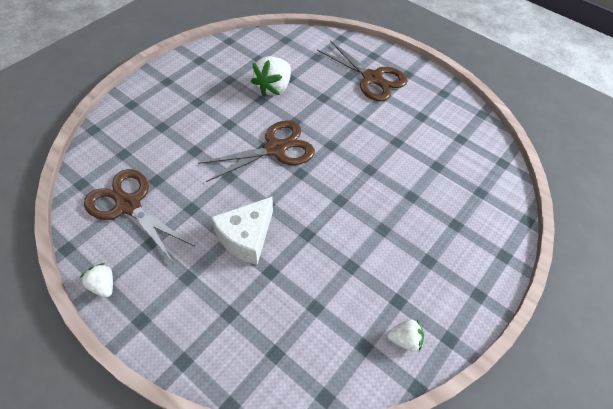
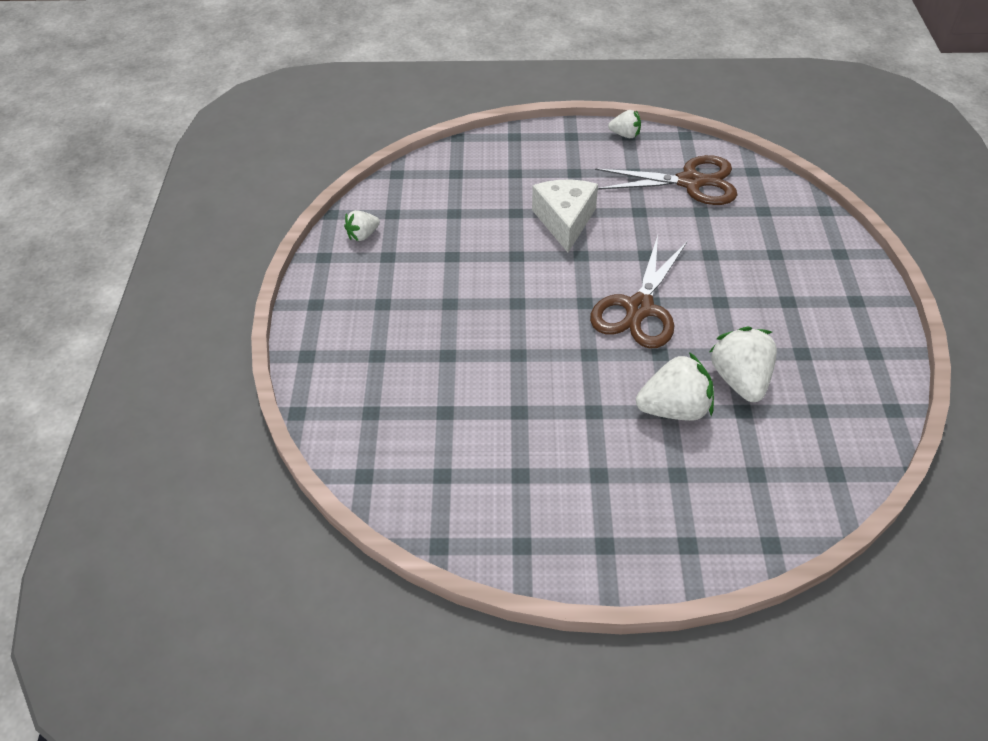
camera: 145 degrees right, 5 degrees down
brown scissors [317,40,408,101] -> none
none -> white strawberry [636,352,714,421]

